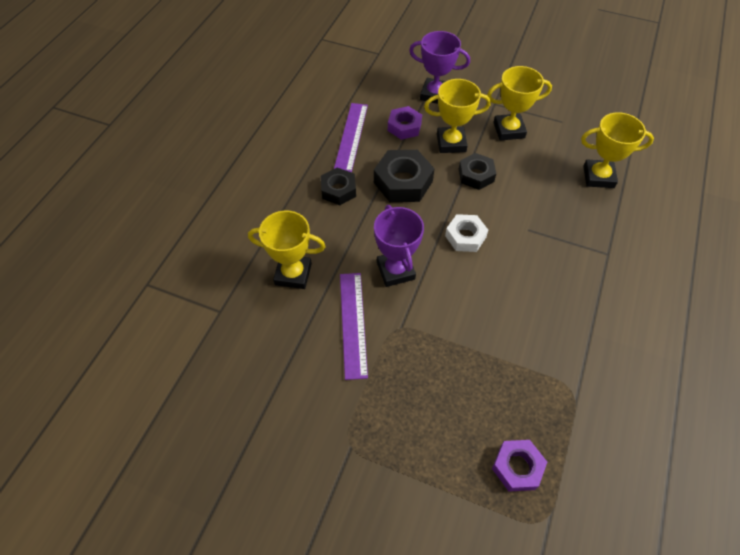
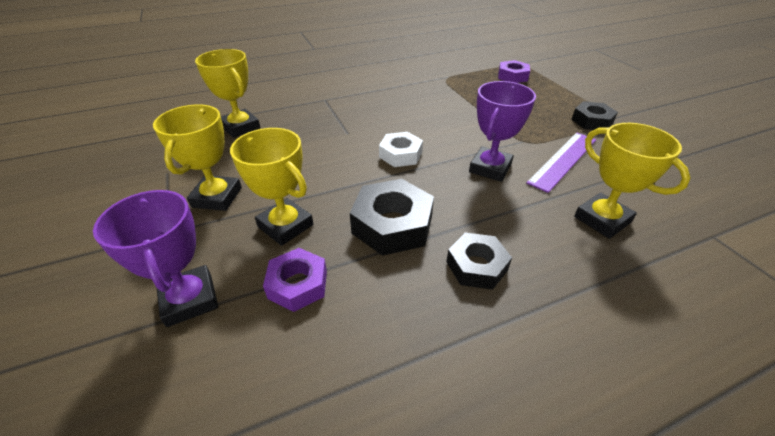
camera: 135 degrees left, 15 degrees down
purple ruler [334,103,368,172] -> none
black nut [459,153,496,190] -> black nut moved to [571,101,618,130]
yellow trophy [487,66,552,141] -> yellow trophy turned 60 degrees clockwise [153,104,242,211]

